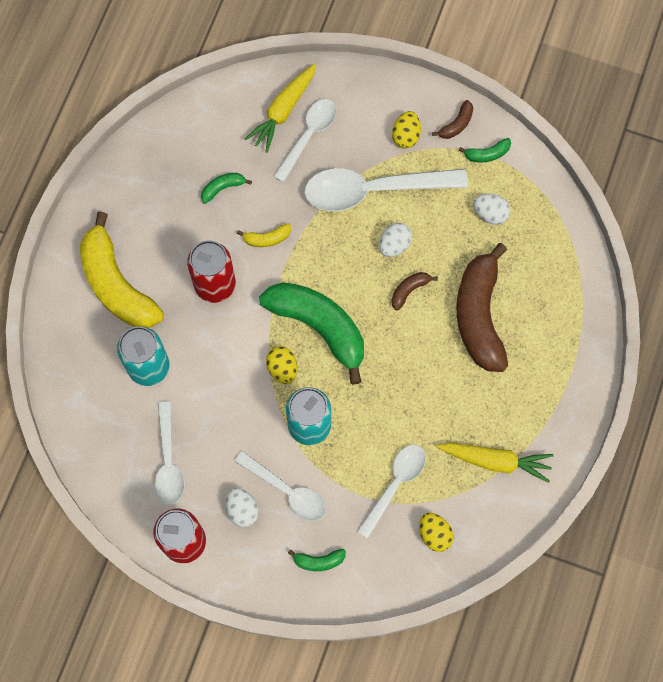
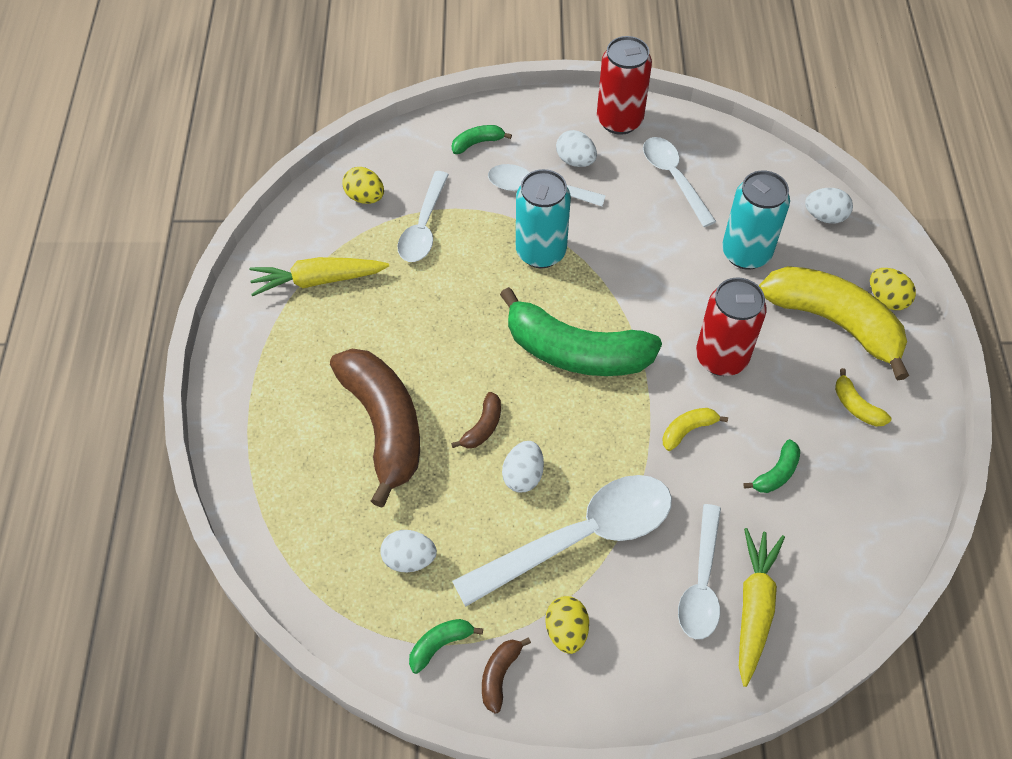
camera: 160 degrees right, 15 degrees down
yellow egg [266,346,297,384] -> yellow egg moved to [870,268,916,310]
none -> white egg [805,188,853,224]
none -> yellow banana [835,368,891,426]

